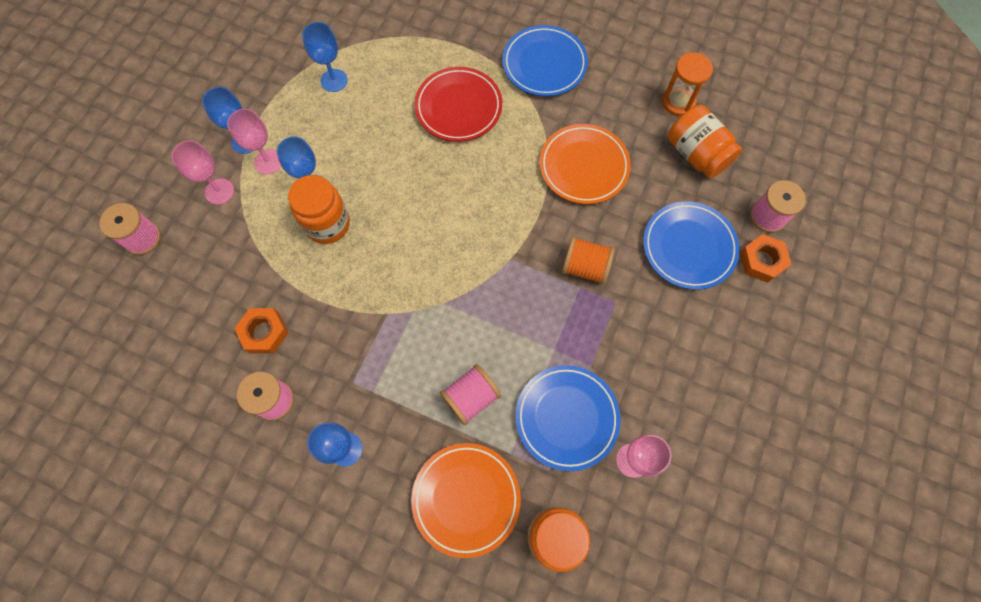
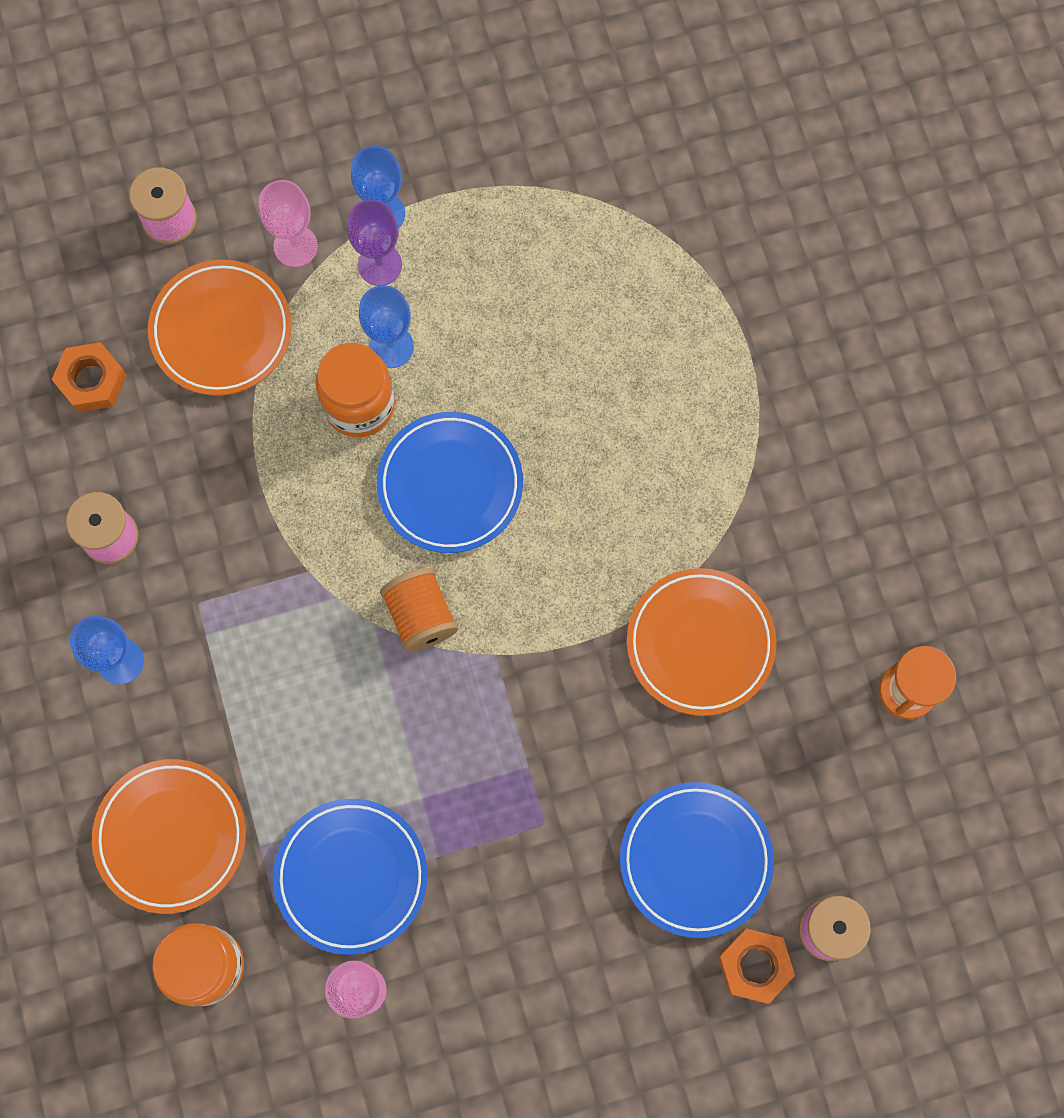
camera: 50 degrees right, 5 degrees up
pink goblet [227,109,281,175] -> purple goblet [347,199,402,286]
orange nut [234,308,289,353] -> orange nut moved to [52,342,127,412]
blue goblet [302,22,348,92] -> none
red plate [414,67,502,142] -> none
pink spool [440,364,501,425] -> none
blue plate [502,25,588,96] -> blue plate moved to [377,412,523,553]
orange spool [562,236,615,285] -> orange spool moved to [380,568,458,652]
orange jar [668,105,742,179] -> none
none -> orange plate [148,260,292,396]

